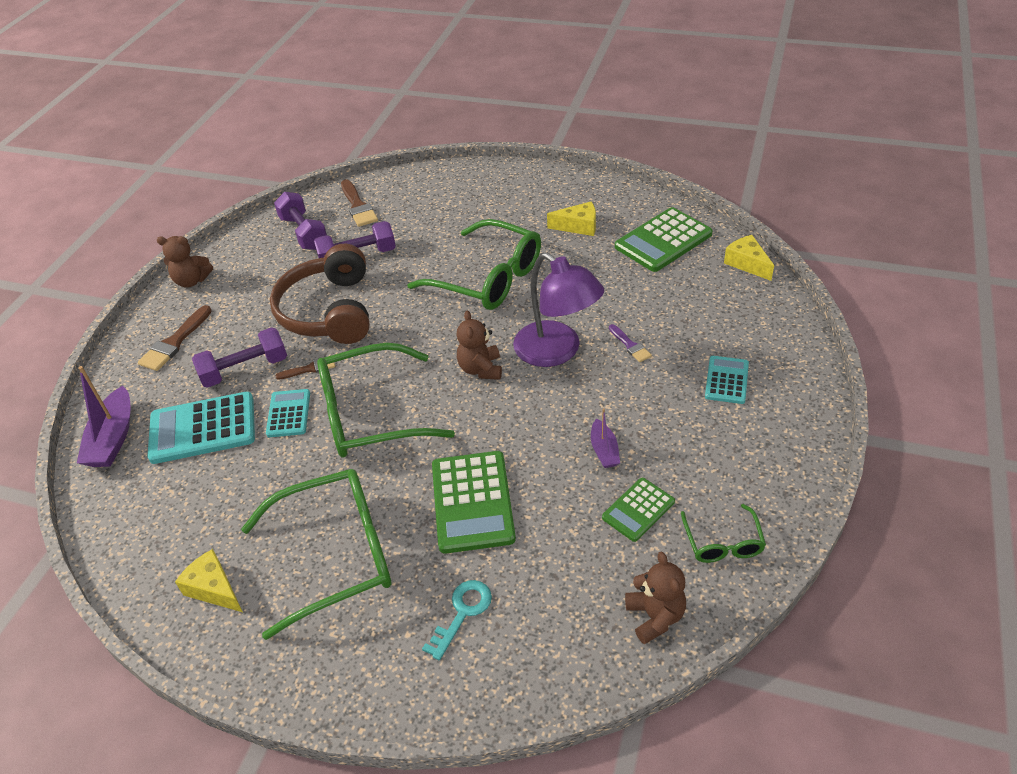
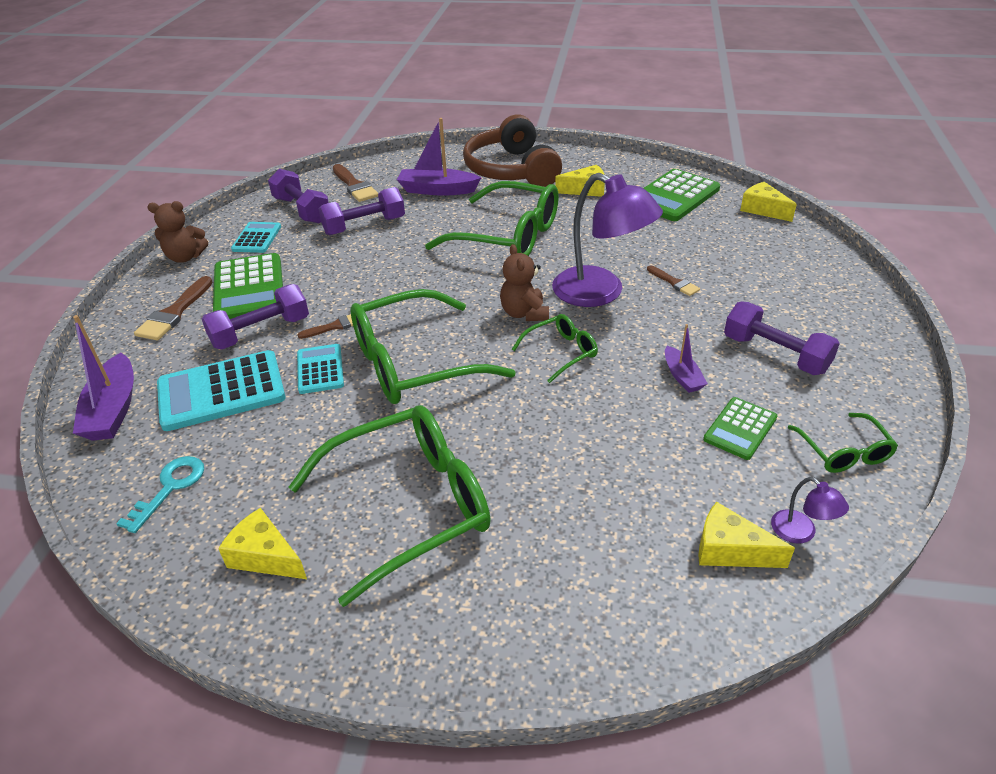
camera: 10 degrees left, 5 degrees down
brown headphones [270,244,370,344] -> brown headphones moved to [463,115,562,187]
turquoise key [422,580,492,660] -> turquoise key moved to [116,456,204,533]
green calculator [432,451,516,554] -> green calculator moved to [213,253,283,319]
purple brush [609,324,652,362] -> brown brush [647,265,700,296]
brown teddy bear [625,552,686,644] -> purple lamp [771,477,849,543]
turquoise calculator [705,356,749,404] -> turquoise calculator moved to [231,222,281,253]
none -> purple boat [397,118,481,196]
none -> green glasses [512,314,598,383]
none -> yellow cheese [698,502,795,568]
none -> purple dumbbell [724,301,840,375]

